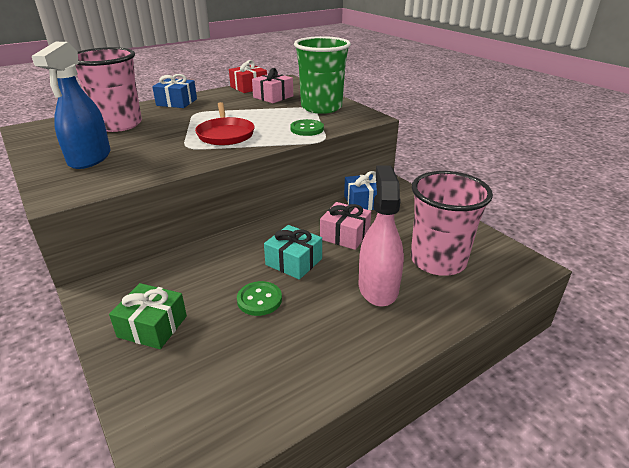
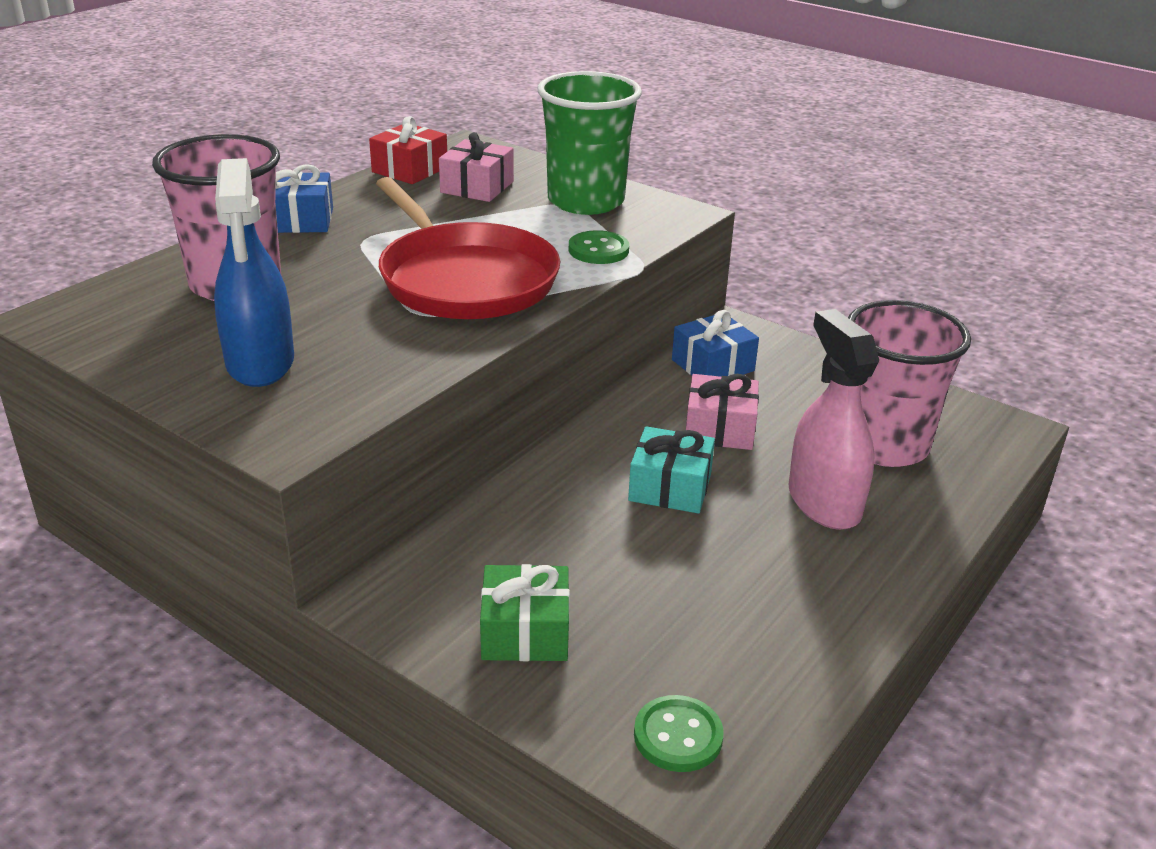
camera: 20 degrees left, 0 degrees up
red pan [195,102,255,145] -> red pan [376,177,561,319], size x1.64
green button [237,281,282,316] -> green button moved to [634,695,724,772]

